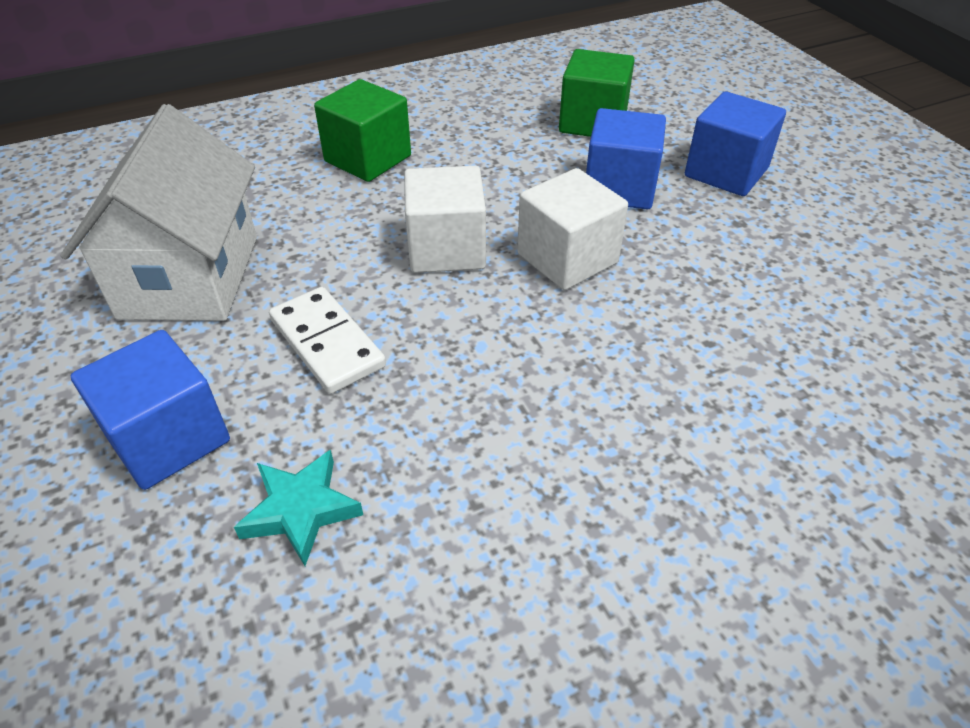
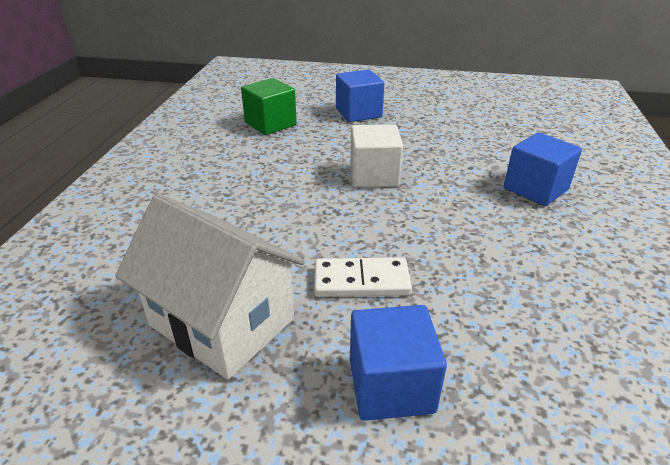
camera: 55 degrees left, 10 degrees down
turquoise star [234,450,363,566] -> none
green cube [314,79,411,182] -> none
white cube [404,166,486,273] -> none
blue cube [586,108,666,209] -> blue cube moved to [504,132,582,206]

